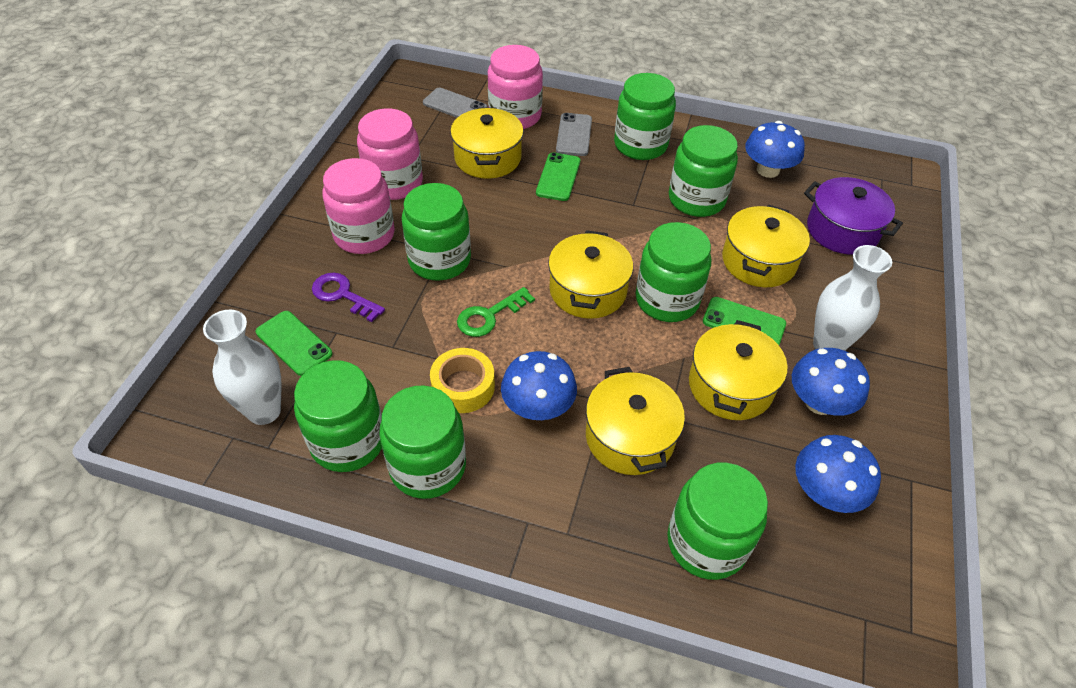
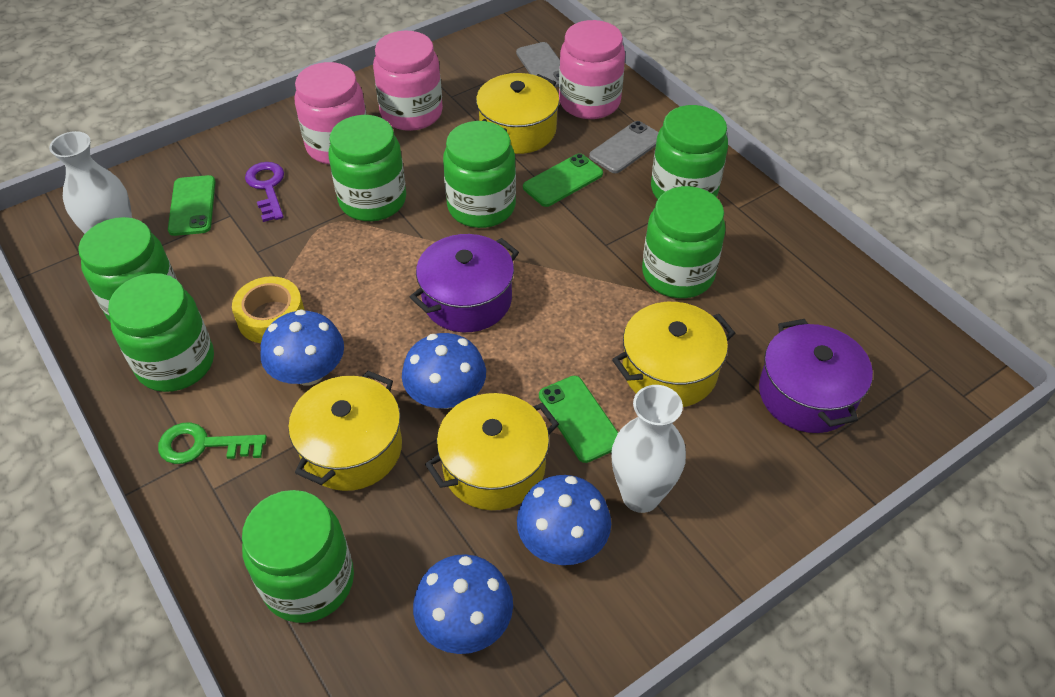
camera: 40 degrees right, 0 degrees up
green key [457,287,535,337] -> green key moved to [158,422,267,464]
yellow pot [548,230,633,319] -> purple pot [410,234,519,332]
green jar [635,222,711,322] -> green jar moved to [443,121,516,228]
blue mushroom [745,121,805,178] -> blue mushroom moved to [402,333,486,409]

